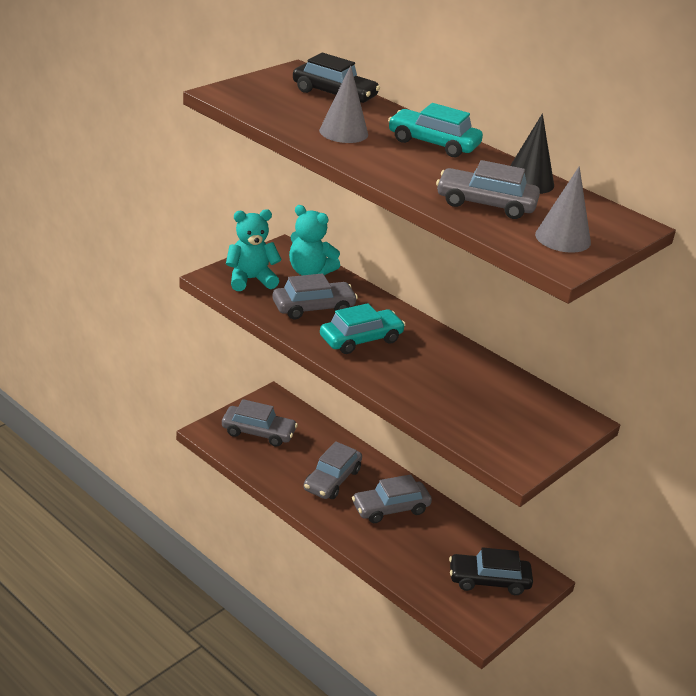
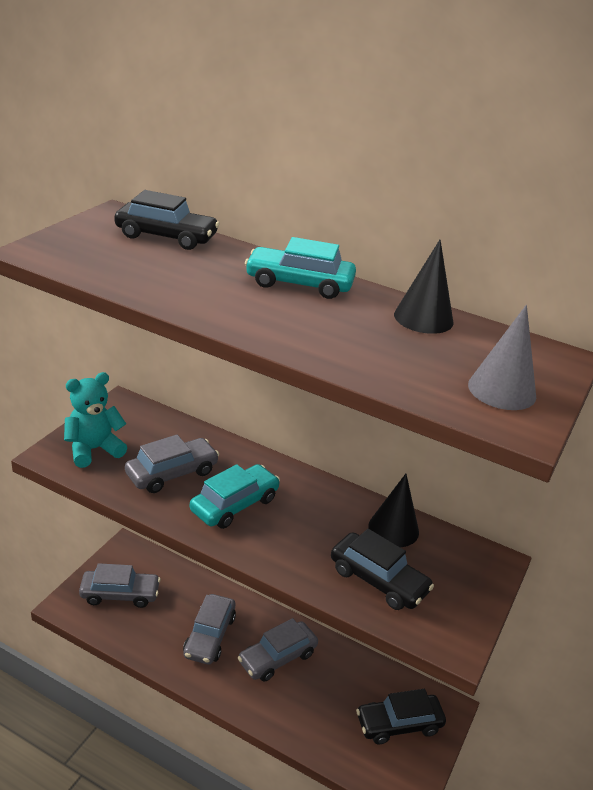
camera: 15 degrees left, 0 degrees up
turquoise teddy bear [289,205,340,275] -> none
grey cone [319,65,368,143] -> none
grey car [436,160,540,219] -> none
none -> black car [331,529,434,610]
none -> black cone [369,474,419,547]

